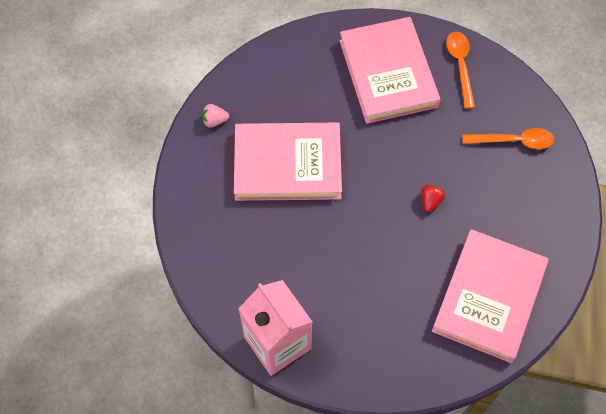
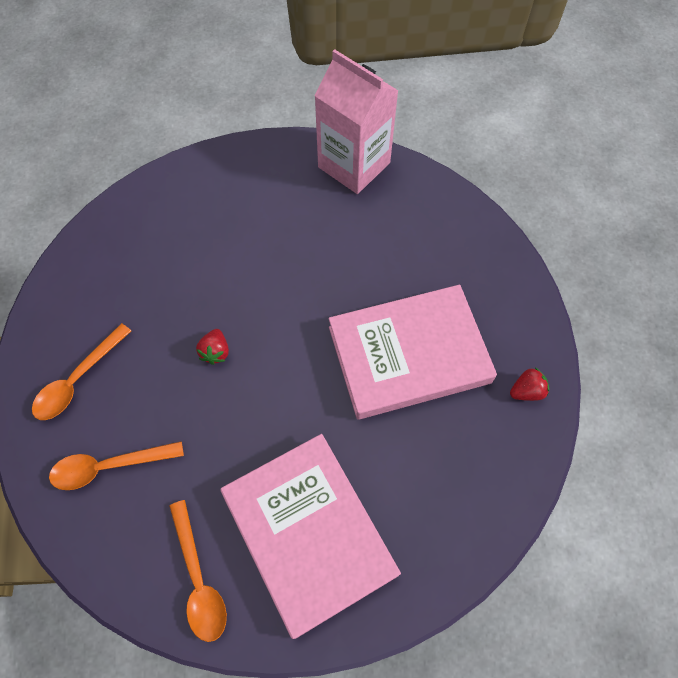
camera: 165 degrees right, 0 degrees up
pink strawberry [202,104,229,128] -> red strawberry [510,368,549,401]
pink book [432,229,549,363] -> none
none -> orange spoon [32,323,131,420]

